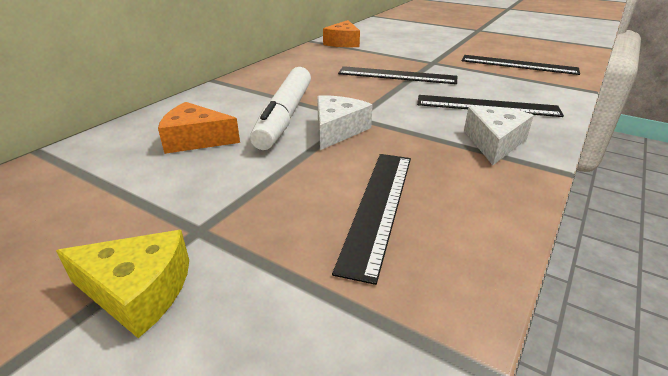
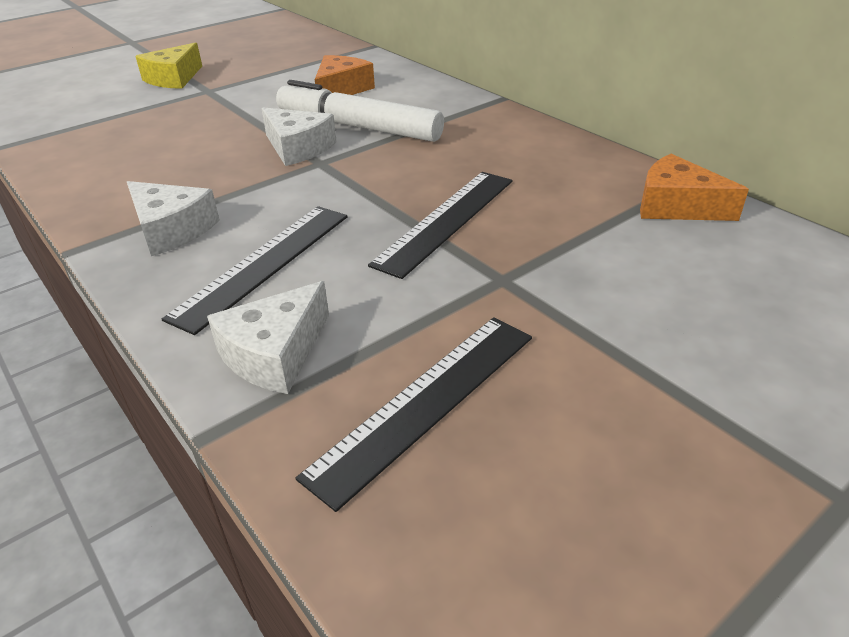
camera: 110 degrees right, 5 degrees up
black ruler [332,154,411,285] -> none
none -> white cheese [207,281,329,394]

